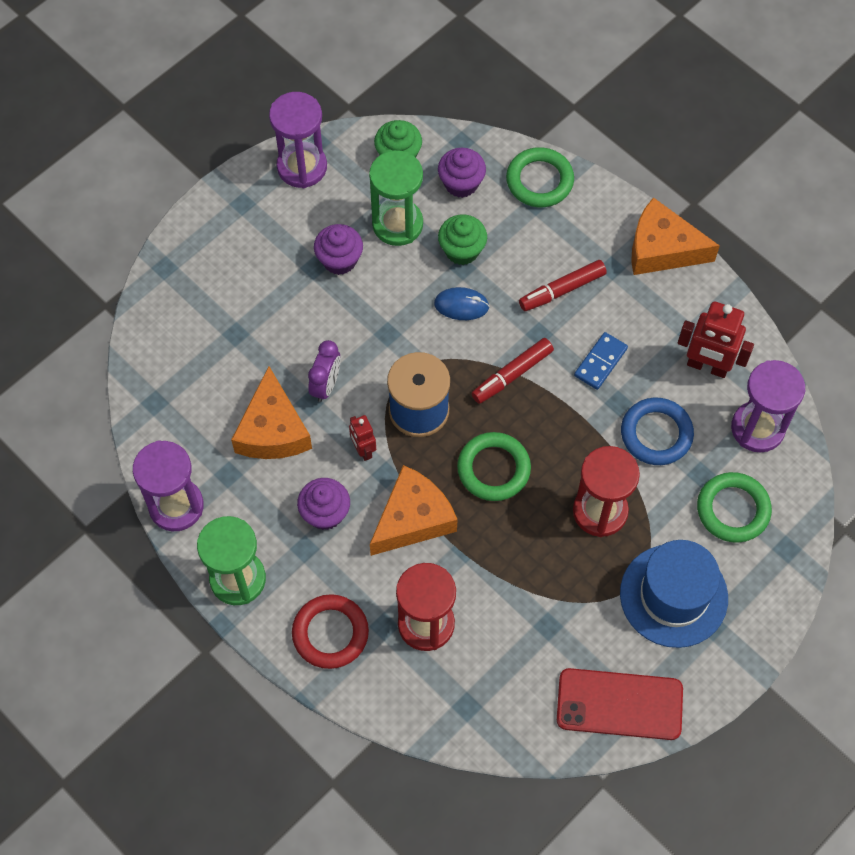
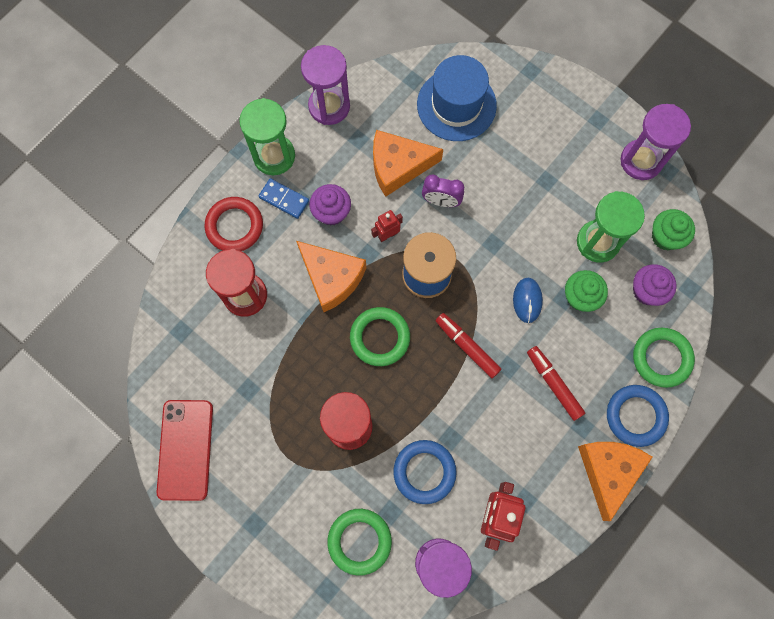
camera: 85 degrees right, 10 degrees up
purple cupcake [314,224,363,275] -> none
blue domino [574,332,628,390] -> blue domino moved to [259,178,309,219]
blue hat [620,540,728,648] -> blue hat moved to [417,55,497,141]
none -> blue ring [607,385,669,447]

